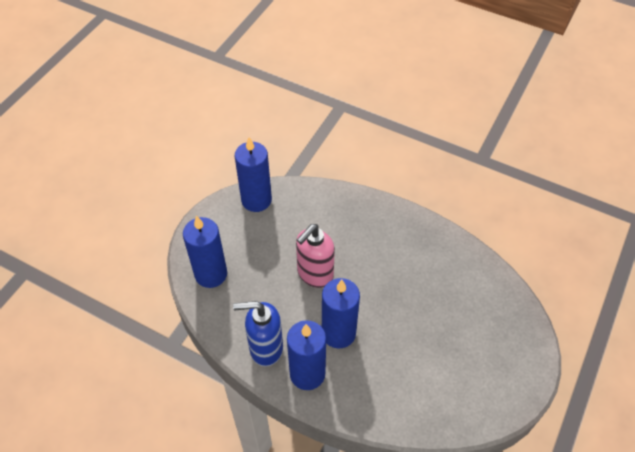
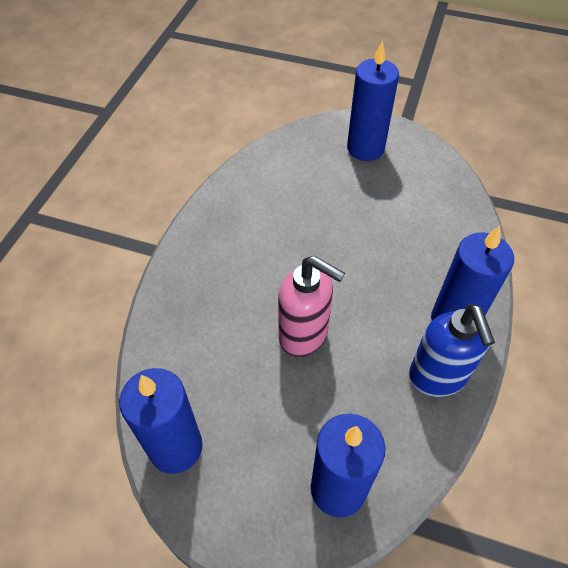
camera: 100 degrees left, 0 degrees up
blue candle [322,278,360,349] -> blue candle moved to [347,41,399,161]

